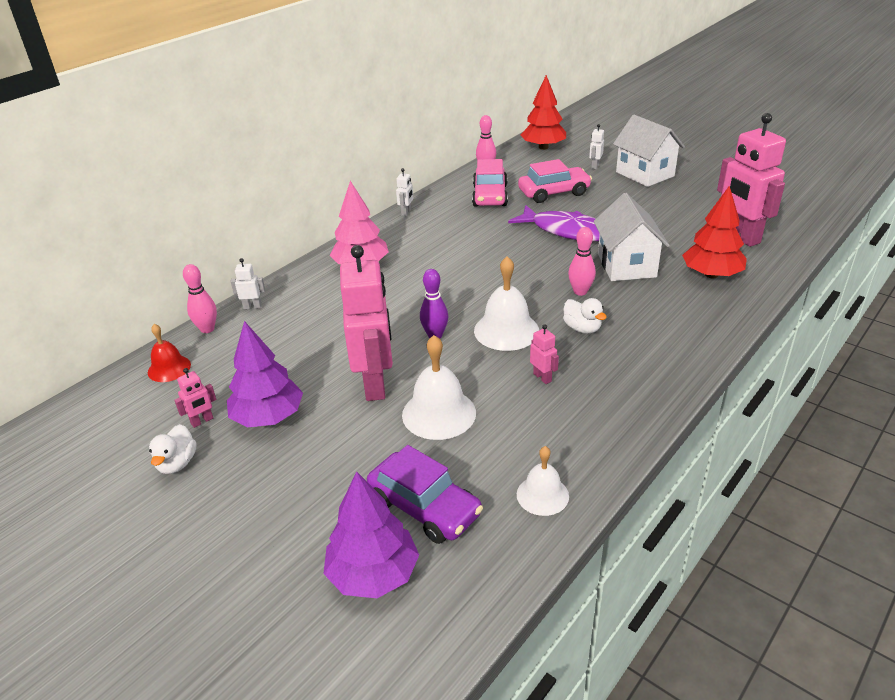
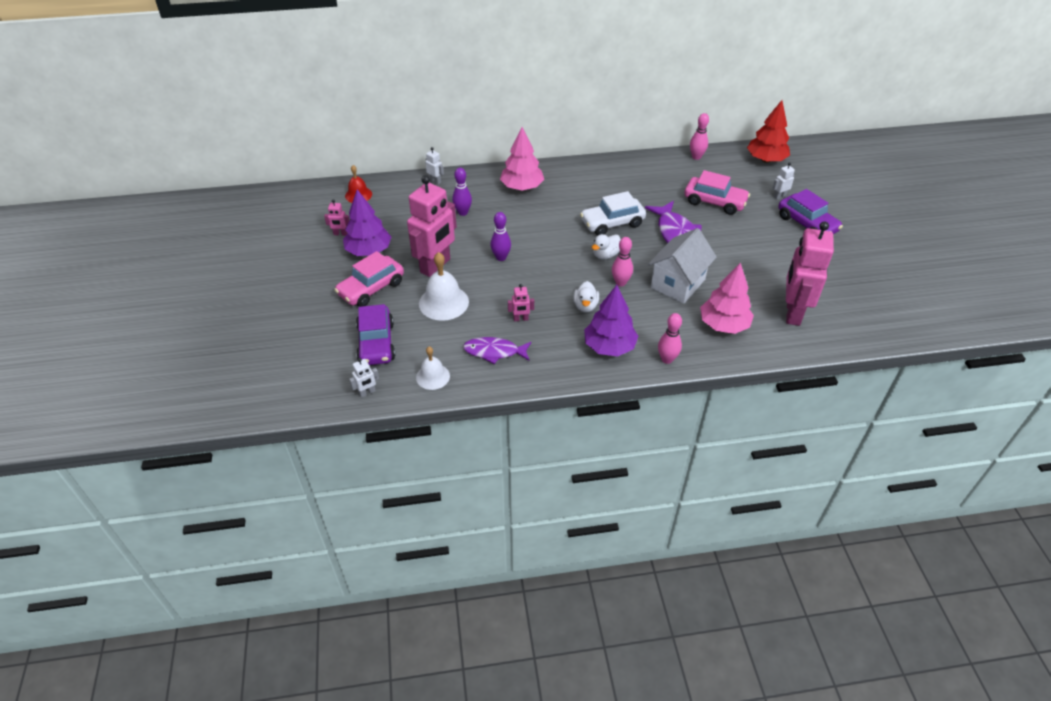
camera: 40 degrees right, 10 degrees up
white duck [149,424,197,474] -> white duck moved to [592,234,621,259]
pink bowling pin [183,264,217,333] -> pink bowling pin moved to [658,313,682,364]
purple tree [323,471,419,598] -> purple tree moved to [584,285,638,357]
white robot [396,168,413,216] -> white robot moved to [349,358,379,398]
pink car [472,159,508,207] -> pink car moved to [334,251,404,307]
white bell [474,256,539,351] -> none
pink robot [530,324,559,384] -> pink robot turned 75 degrees clockwise [508,284,534,321]
white house [613,115,685,187] -> purple car [778,189,843,234]
red tree [682,186,747,278] -> pink tree [700,262,754,334]
none -> purple bowling pin [452,168,472,216]
none -> purple fish [463,337,531,364]
none -> white car [580,191,646,235]

